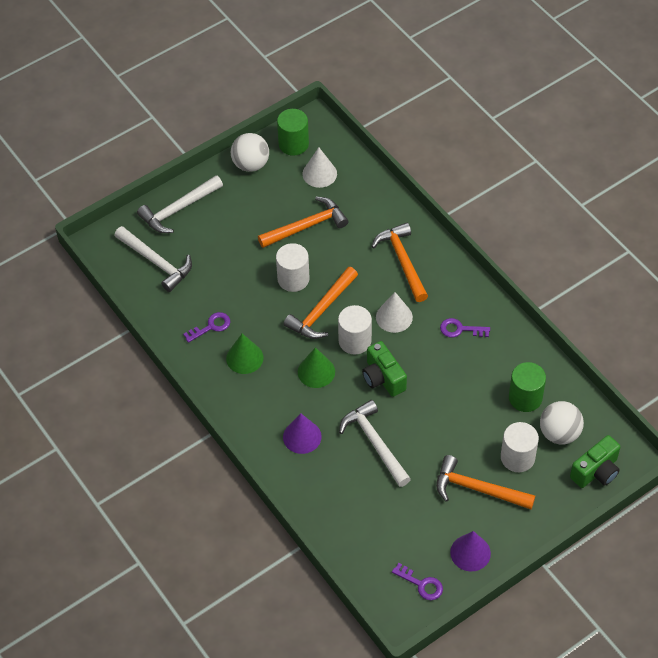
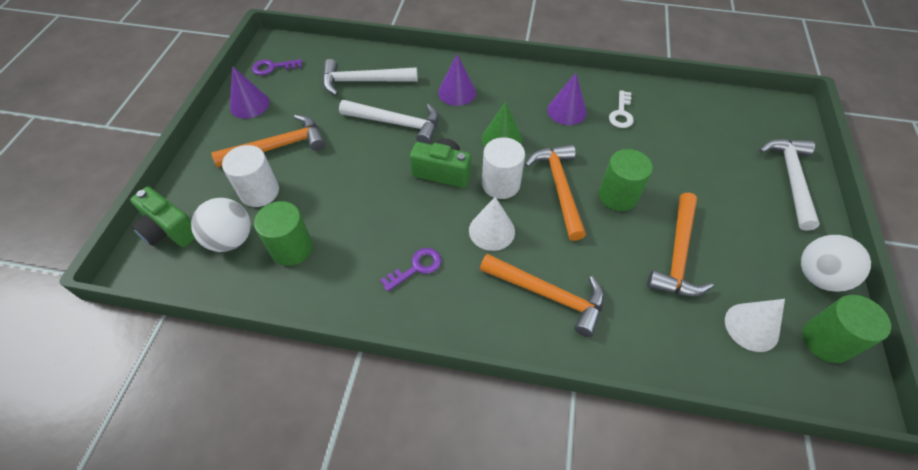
camera: 135 degrees right, 0 degrees up
white hammer [115,226,192,292] -> white hammer moved to [322,59,418,96]
purple key [183,312,230,343] -> white key [609,90,634,128]
green cone [226,334,264,374] -> purple cone [547,73,587,125]
white cylinder [276,243,310,292] -> green cylinder [599,149,653,211]
green camera [570,435,620,488] -> green camera turned 60 degrees counterclockwise [130,187,195,247]

